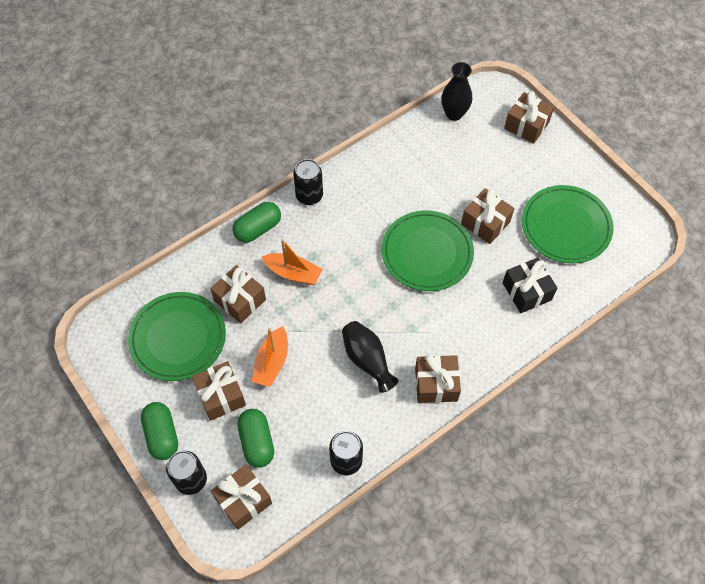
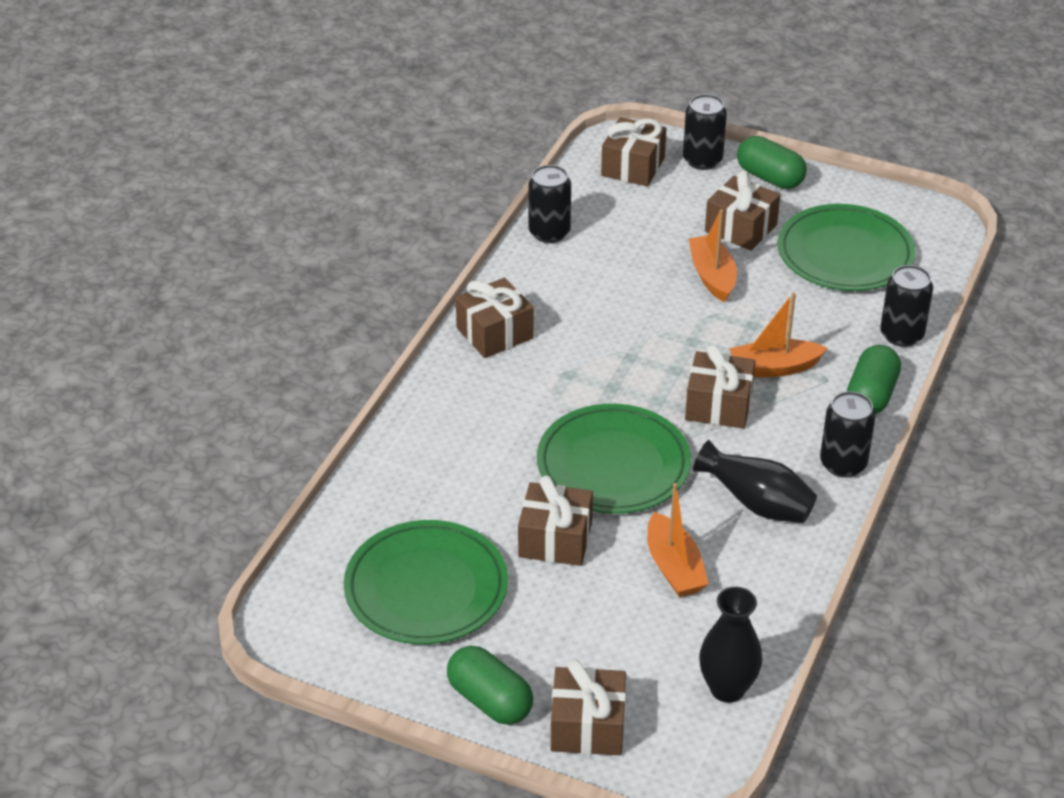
camera: 150 degrees right, 20 degrees down
brown gift [210,265,266,324] -> brown gift moved to [685,344,755,429]
green capsule [237,409,274,468] -> green capsule moved to [447,646,533,725]
black vase [342,321,399,393] -> black vase moved to [693,440,817,523]
black gift [503,258,557,313] -> none
none -> orange boat [647,483,709,597]
none -> black can [880,265,933,347]

